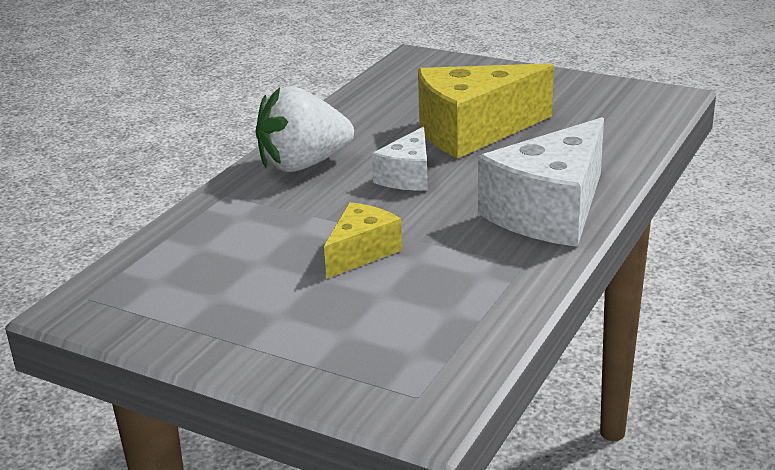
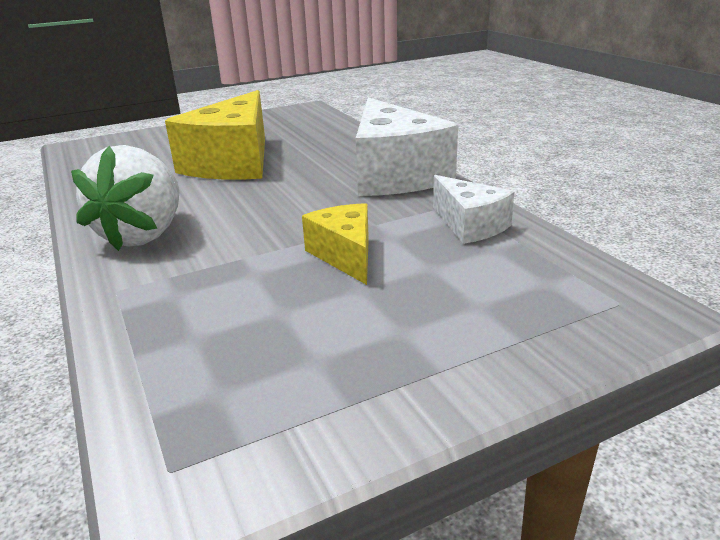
camera: 55 degrees left, 0 degrees up
white cheese [372,127,428,191] -> white cheese moved to [433,175,514,244]

